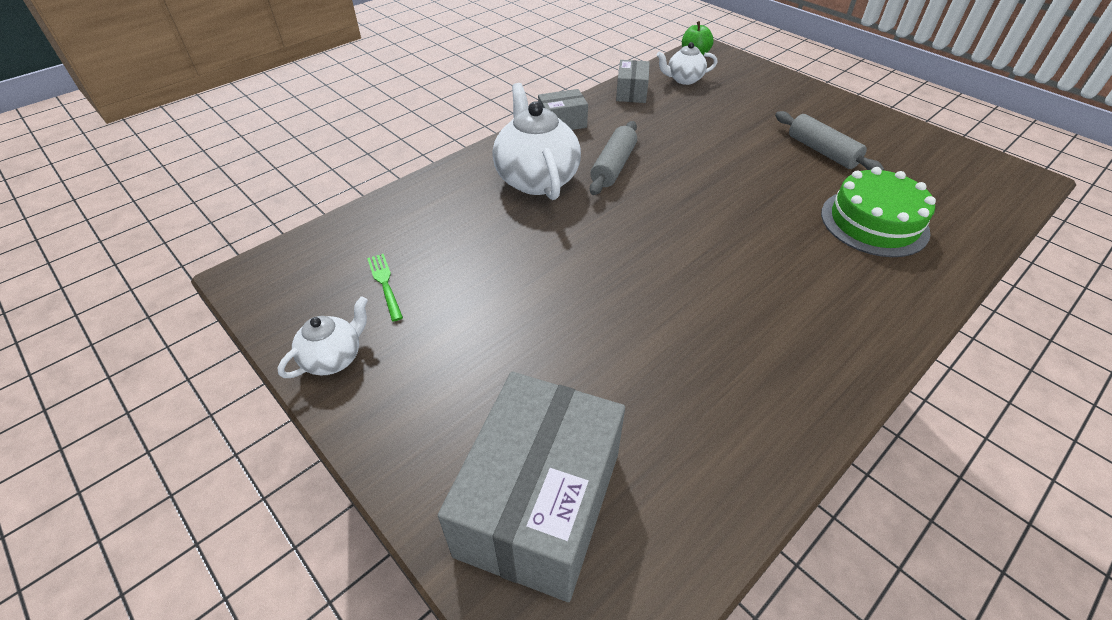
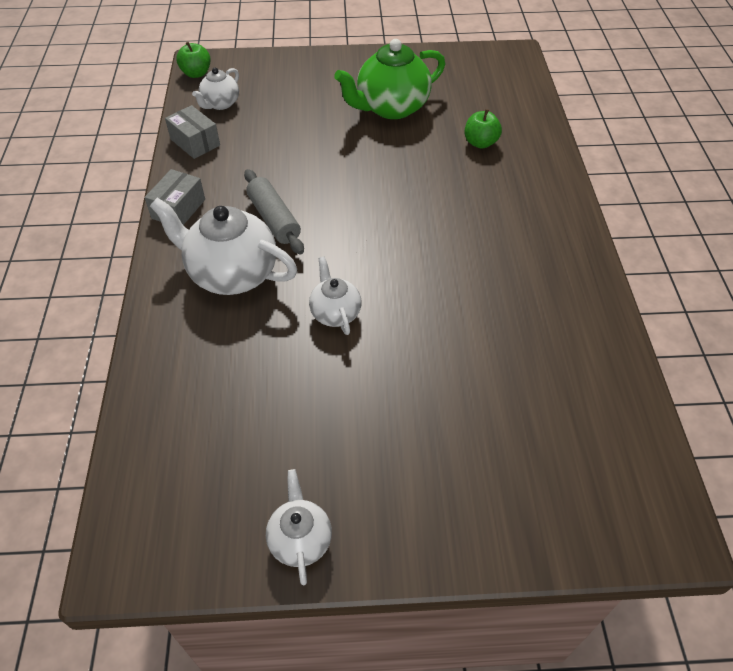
camera: 50 degrees left, 5 degrees up
green fork [367,254,403,322] -> none
grey box [438,372,625,602] -> none
grey rolling pin [775,111,884,170] -> green teapot [334,39,445,119]
green cake [821,167,936,257] -> green apple [465,109,502,149]
none -> white teapot [309,257,361,335]

